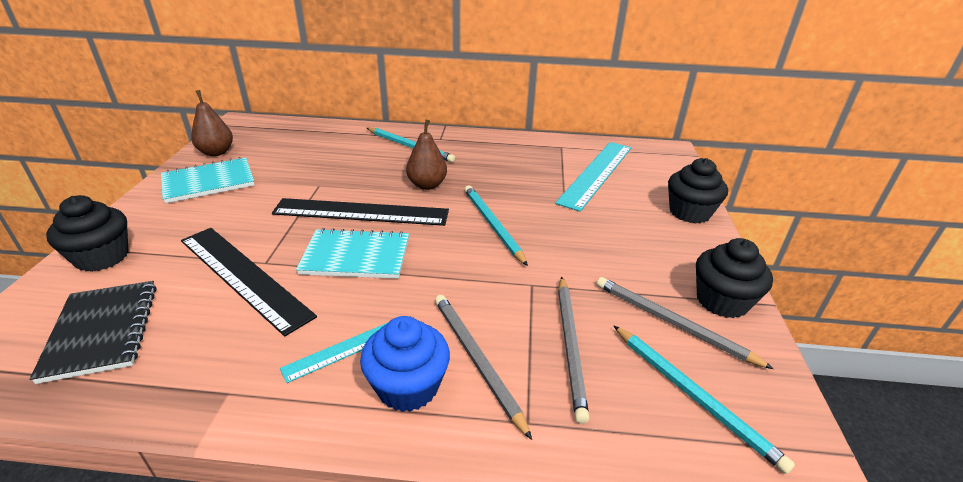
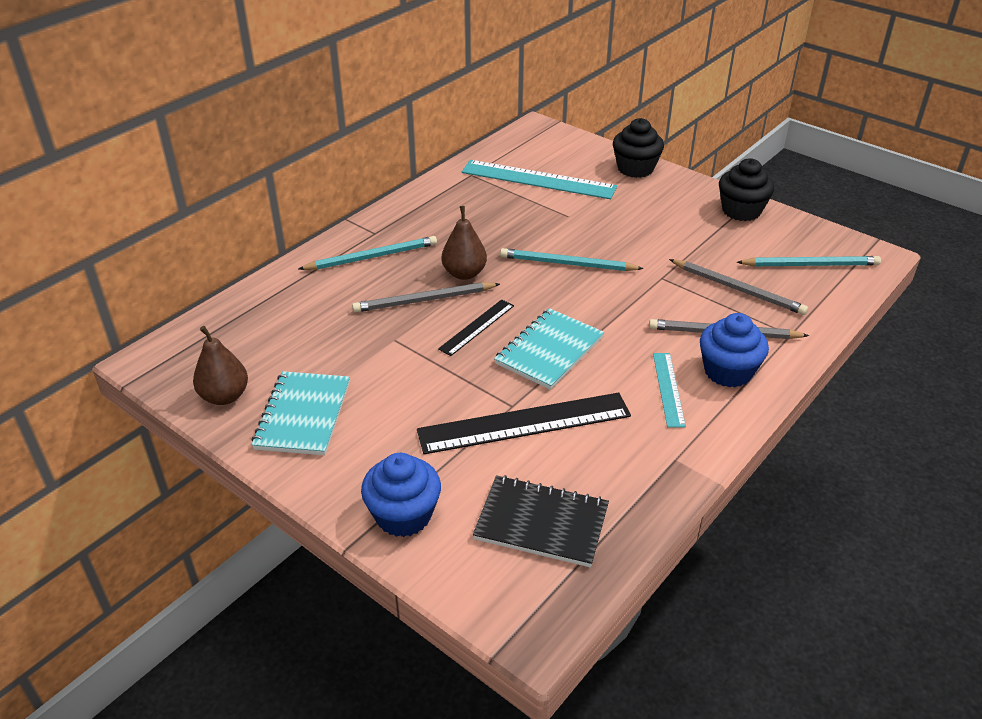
camera: 55 degrees left, 5 degrees up
black cupcake [46,195,129,272] -> blue cupcake [361,453,441,537]
black ruler [272,198,449,226] -> black ruler [438,299,514,356], size x0.53
turquoise ruler [555,142,631,212] -> turquoise ruler turned 45 degrees counterclockwise [462,160,617,199]
grey pencil [597,277,774,369] -> grey pencil moved to [352,282,500,313]

